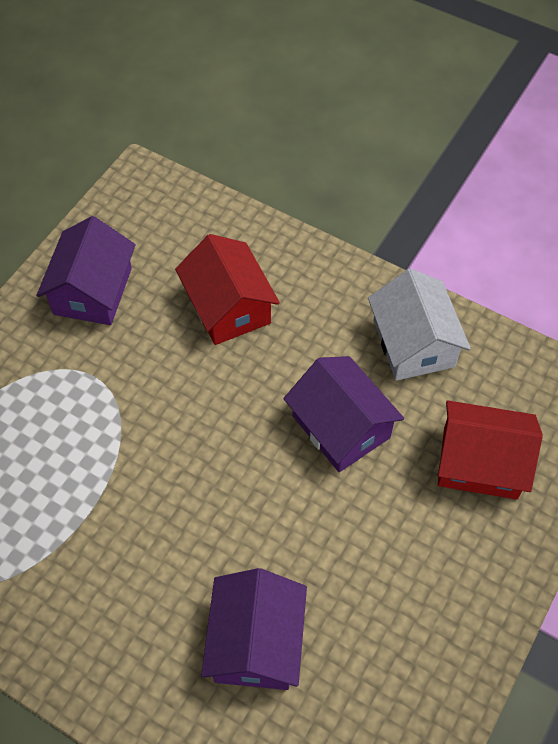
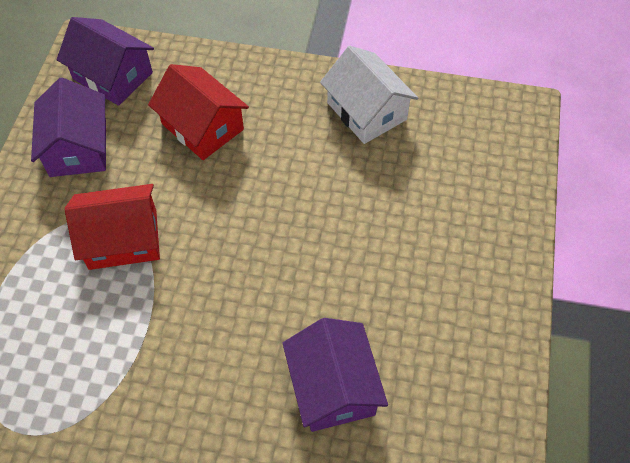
camera: 20 degrees left, 0 degrees up
purple house [284,356,404,472] -> purple house moved to [57,17,154,106]
red house [438,400,543,500] -> red house moved to [65,184,160,270]

